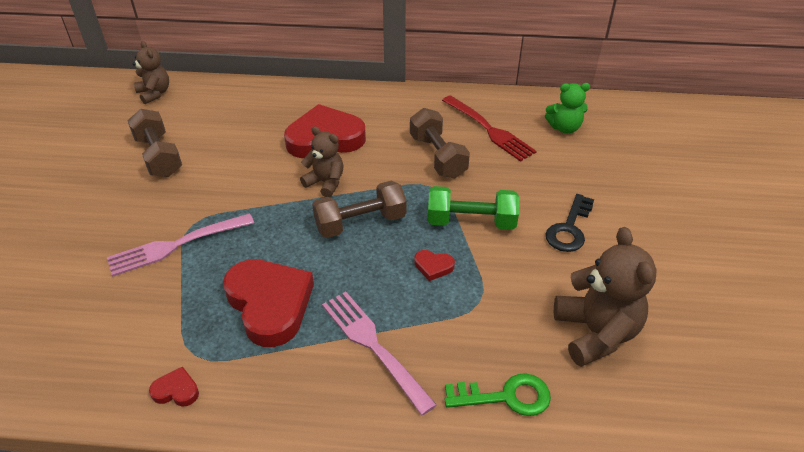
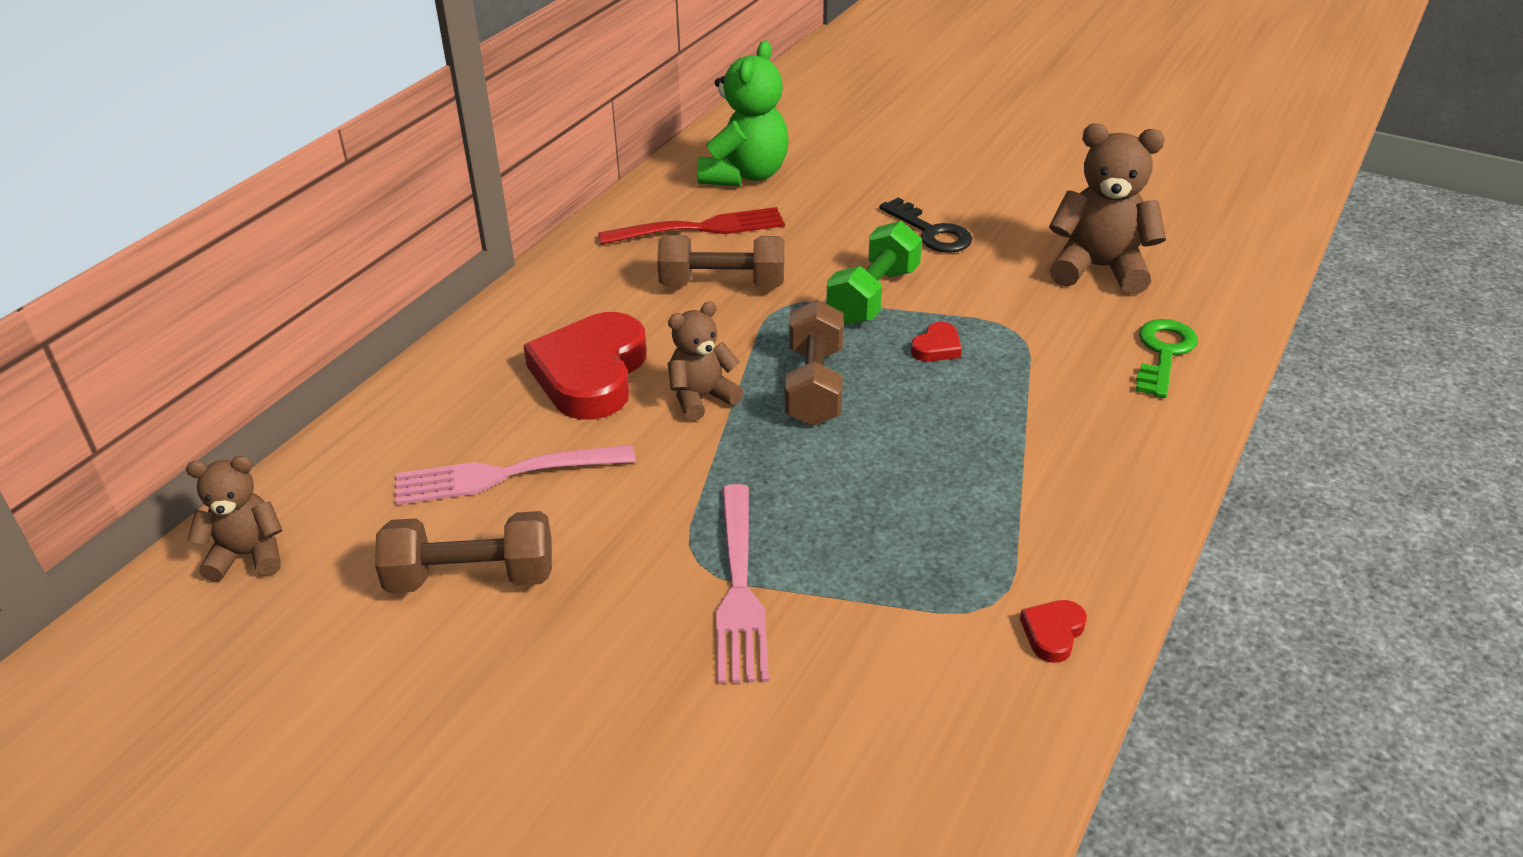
camera: 65 degrees left, 5 degrees down
red heart [223,259,314,347] -> none
pink fork [322,292,437,416] -> pink fork moved to [395,445,635,505]
green teddy bear [545,83,590,134] -> green teddy bear [697,40,789,186], size x1.63

